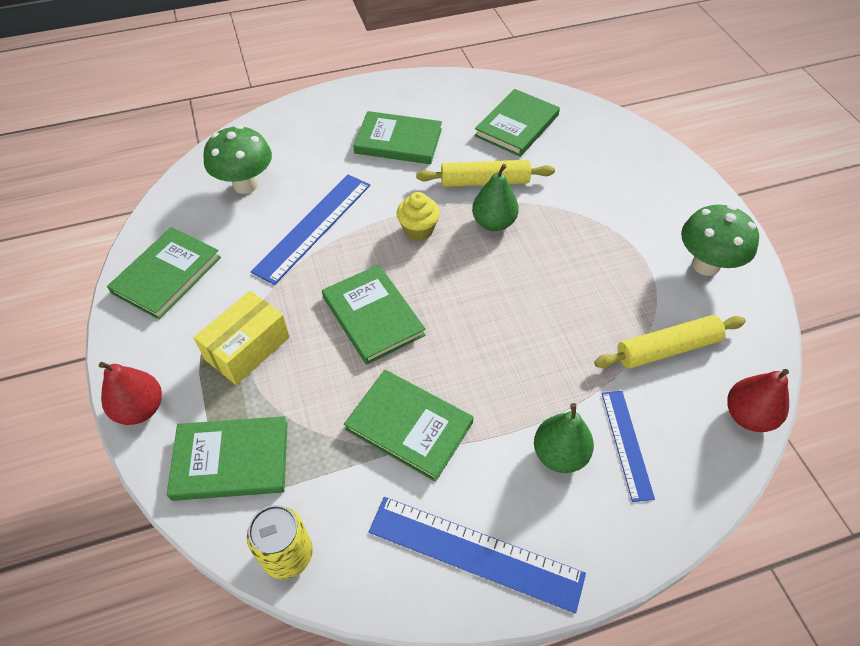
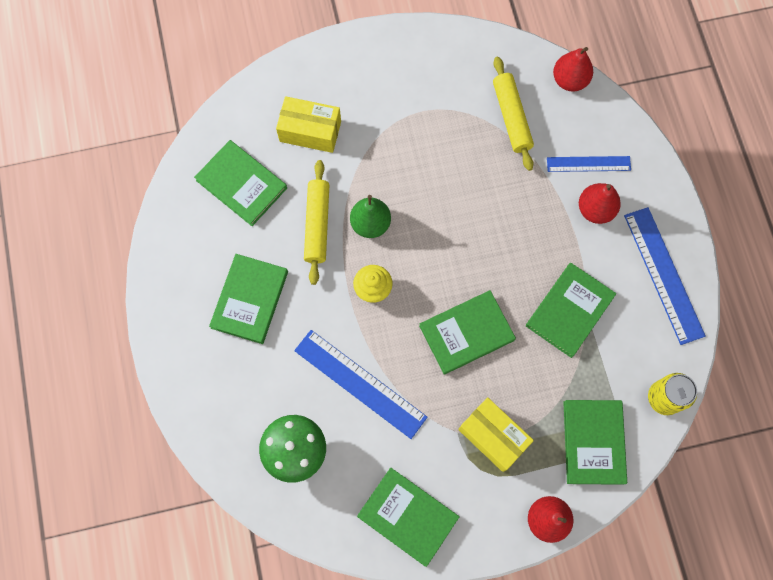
camera: 85 degrees left, 20 degrees up
blue ruler [369,497,586,613] -> blue ruler turned 45 degrees counterclockwise [624,207,705,345]
green pear [534,403,594,473] -> red pear [579,183,621,224]
green mushroom [681,205,759,276] -> none
none -> yellow box [276,96,341,153]

